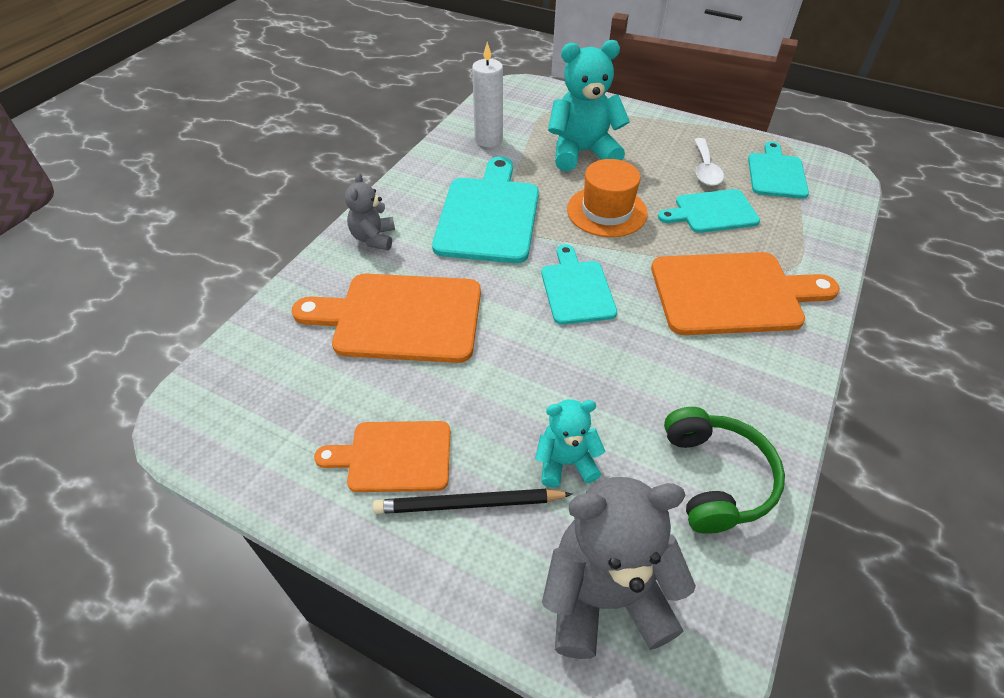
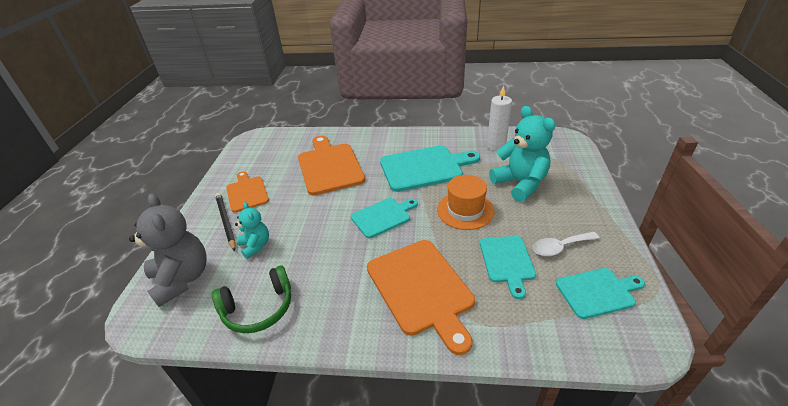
camera: 70 degrees right, 10 degrees down
grey teddy bear [345,173,395,250] -> none
turquoise cutting board [658,189,760,233] -> turquoise cutting board turned 150 degrees counterclockwise [480,236,536,299]

